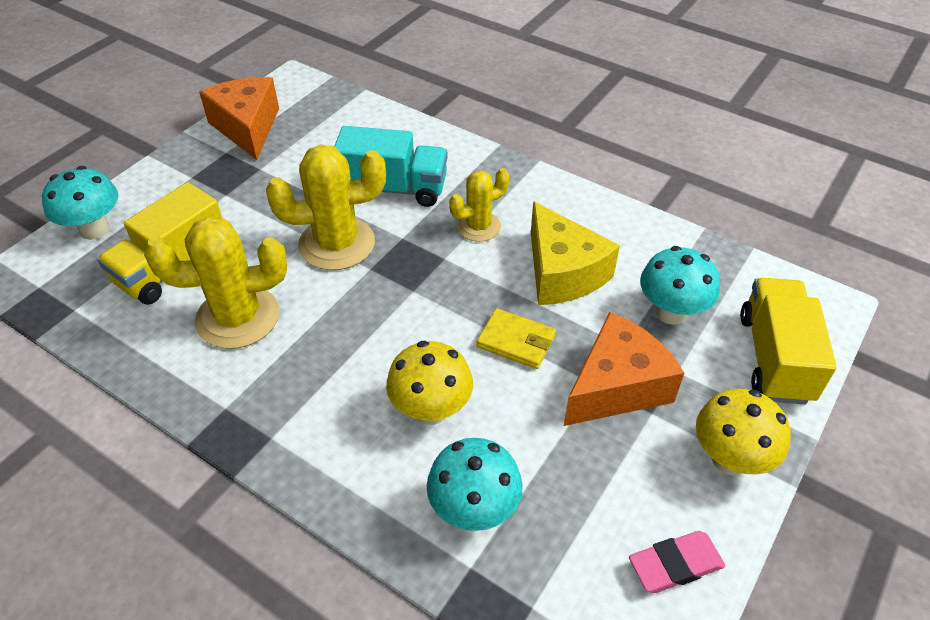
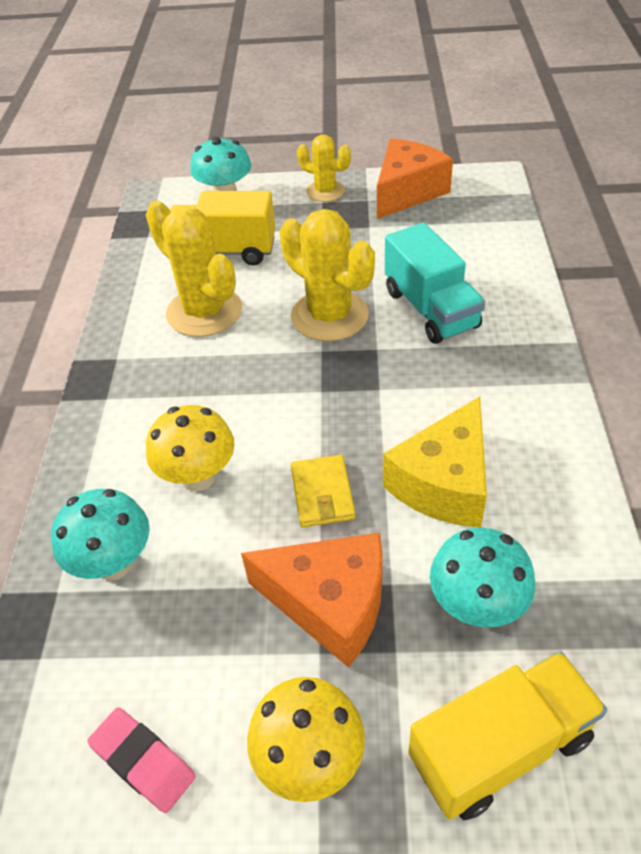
camera: 60 degrees right, 0 degrees up
yellow cactus [449,168,509,242] -> yellow cactus moved to [297,134,351,202]

